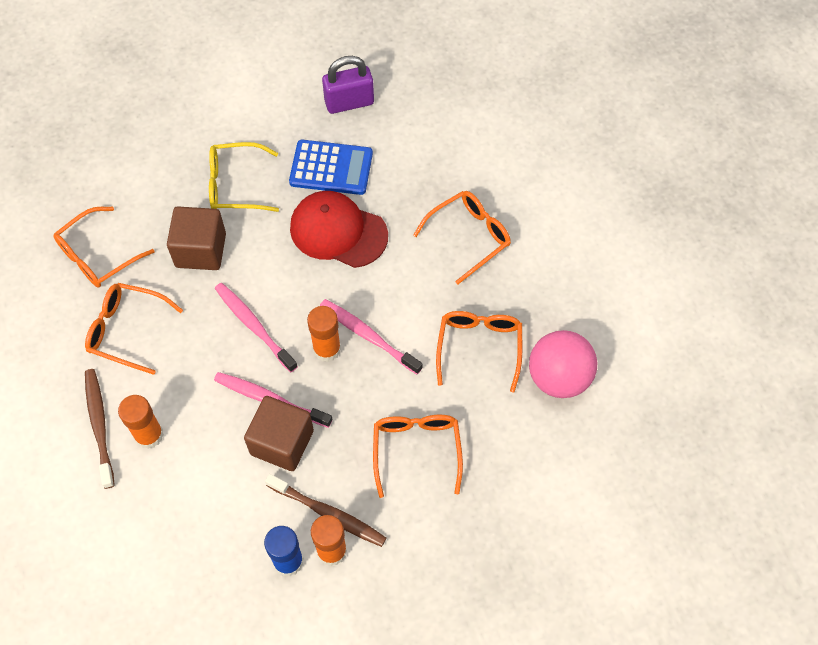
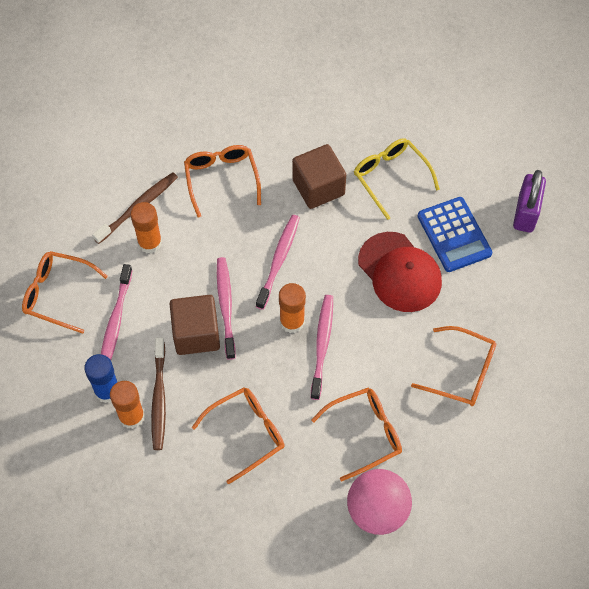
camera: 60 degrees right, 0 degrees up
orange glasses [53,207,154,288] -> orange glasses moved to [22,251,108,334]
red cap [290,191,388,268] -> red cap turned 150 degrees clockwise [358,232,442,312]
purple padlock [322,56,374,114] -> purple padlock turned 60 degrees clockwise [513,170,546,233]
none -> pink toothbrush [101,264,133,360]

